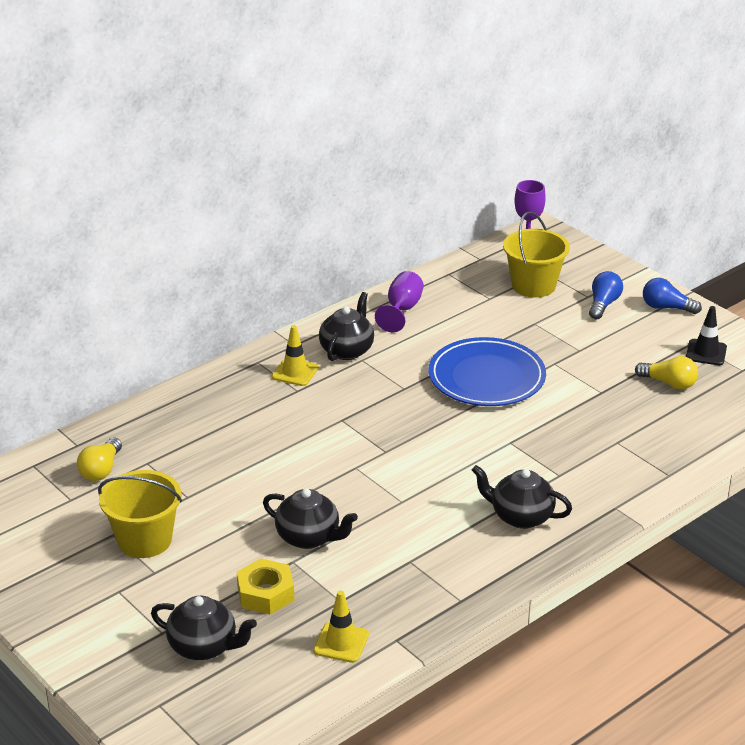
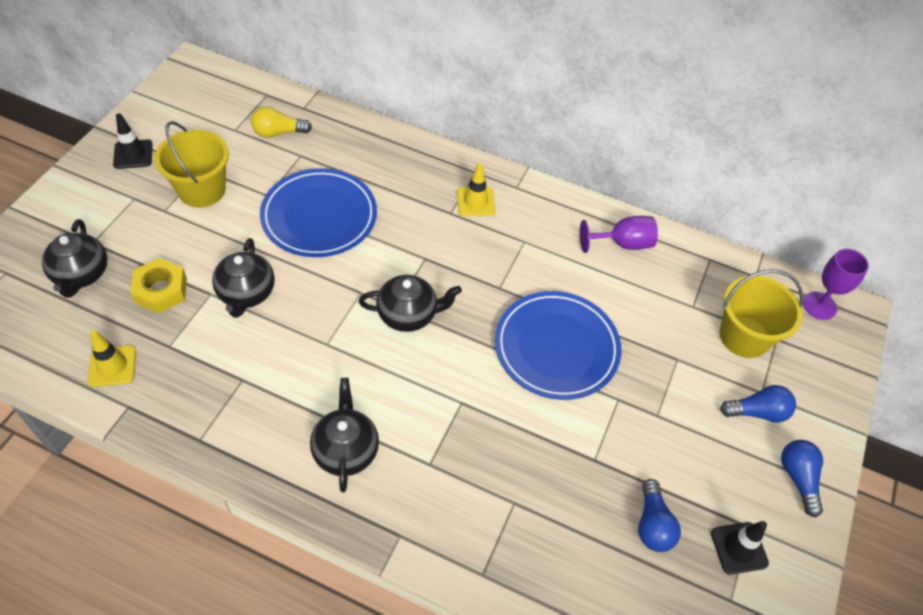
camera: 60 degrees right, 20 degrees up
black teapot [319,292,374,361] -> black teapot moved to [359,275,462,332]
yellow light bulb [635,356,698,389] -> blue light bulb [638,479,681,552]
none -> black traffic cone [113,113,153,169]
none -> blue plate [260,169,377,257]

